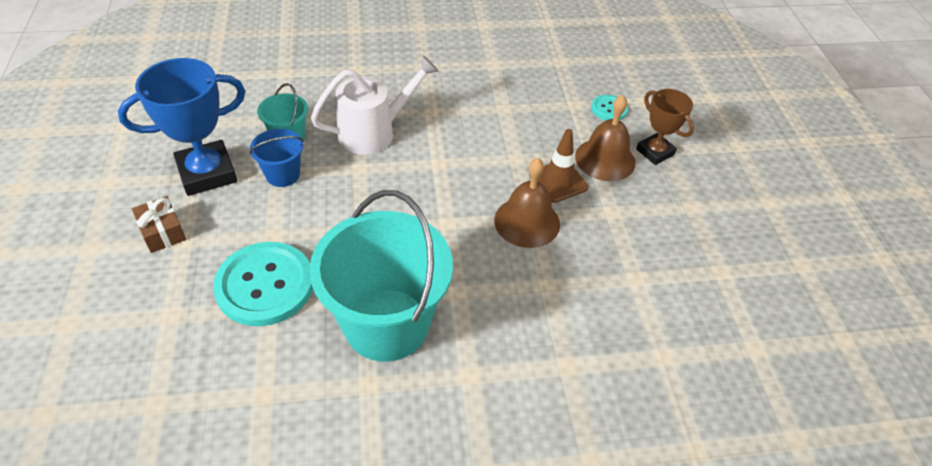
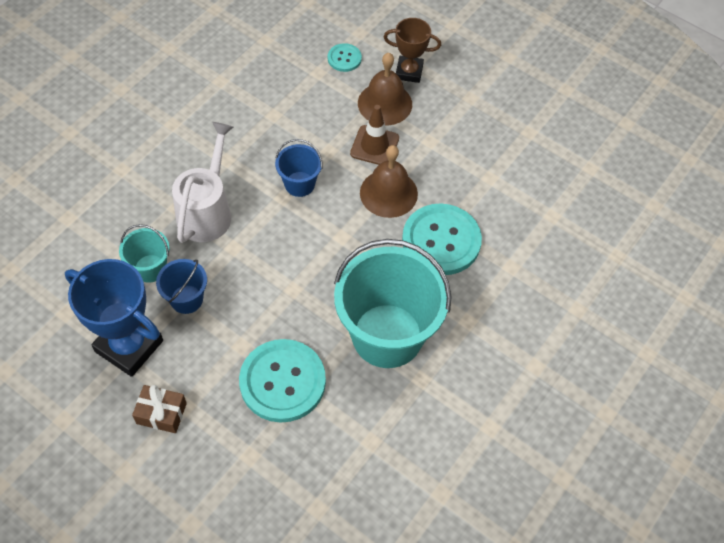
camera: 45 degrees left, 10 degrees up
blue trophy [118,58,245,196] -> blue trophy turned 75 degrees counterclockwise [65,259,163,377]
none -> blue bucket [275,139,323,197]
none -> turquoise button [402,203,482,275]

